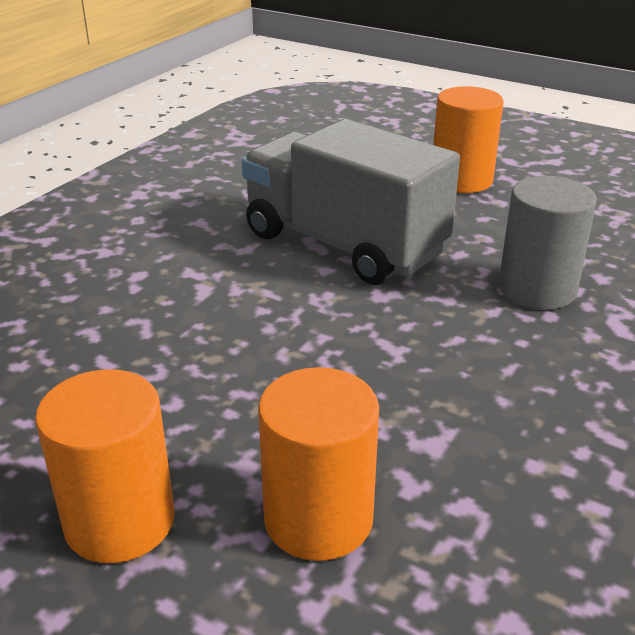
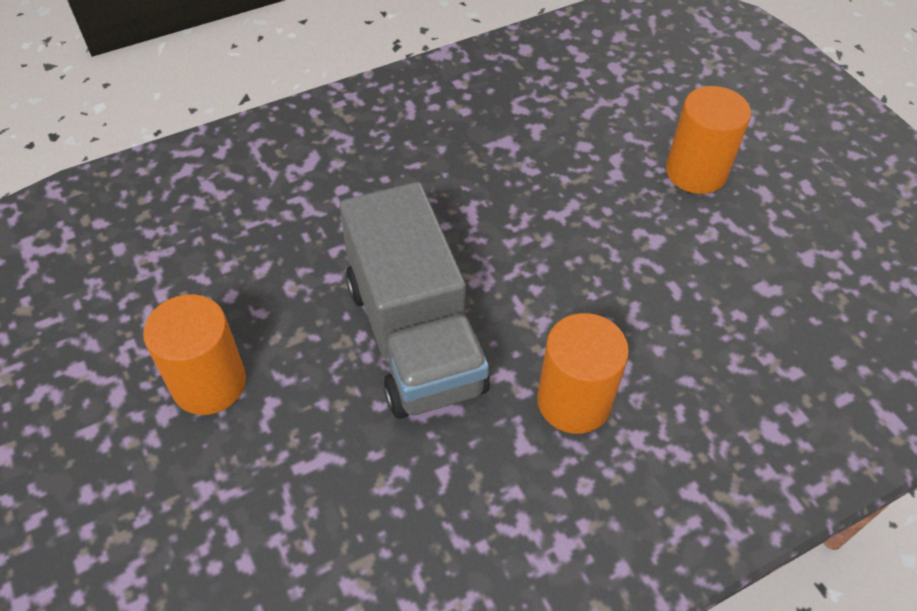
camera: 150 degrees left, 20 degrees up
orange cylinder [258,367,379,561] -> orange cylinder moved to [537,313,629,434]
grey cylinder [499,176,597,310] -> none

